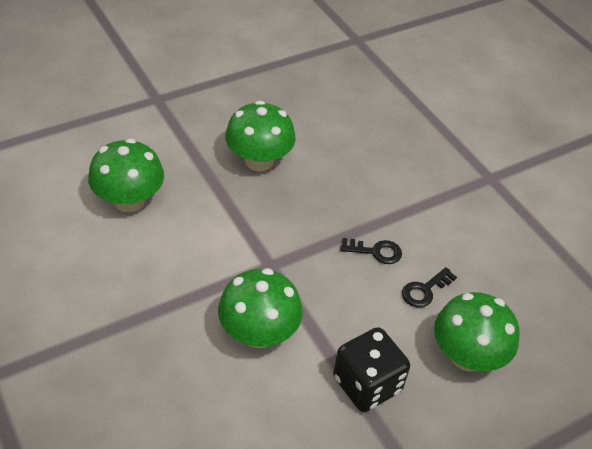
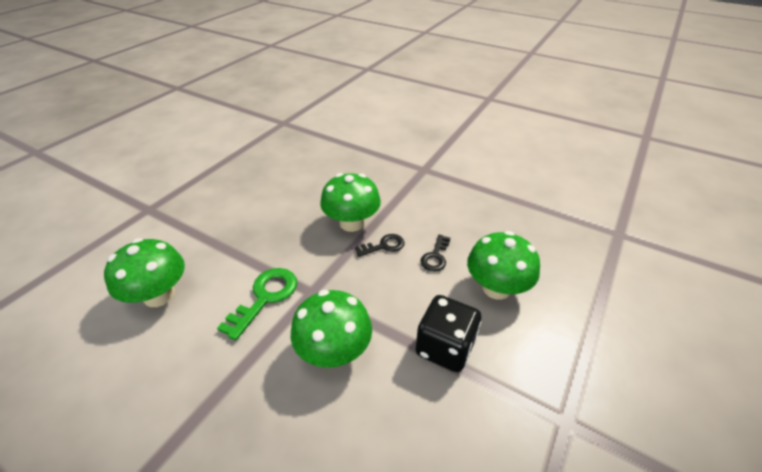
camera: 25 degrees left, 5 degrees down
green mushroom [225,101,296,171] -> green mushroom moved to [320,173,381,232]
none -> green key [217,268,297,341]

